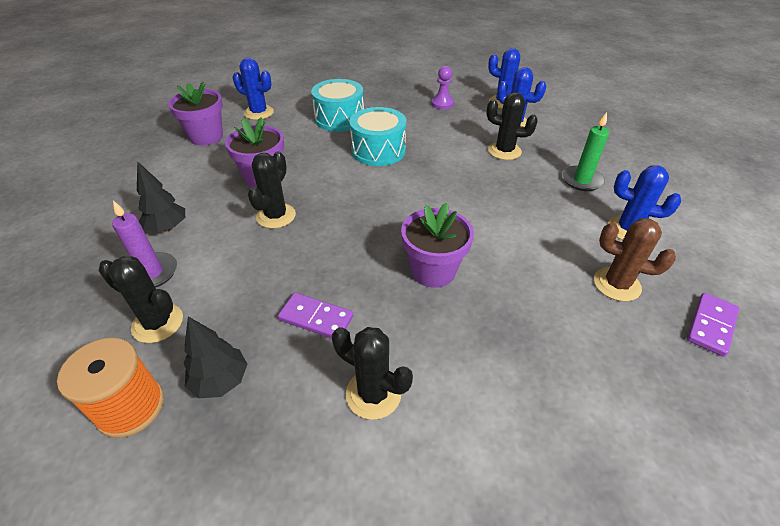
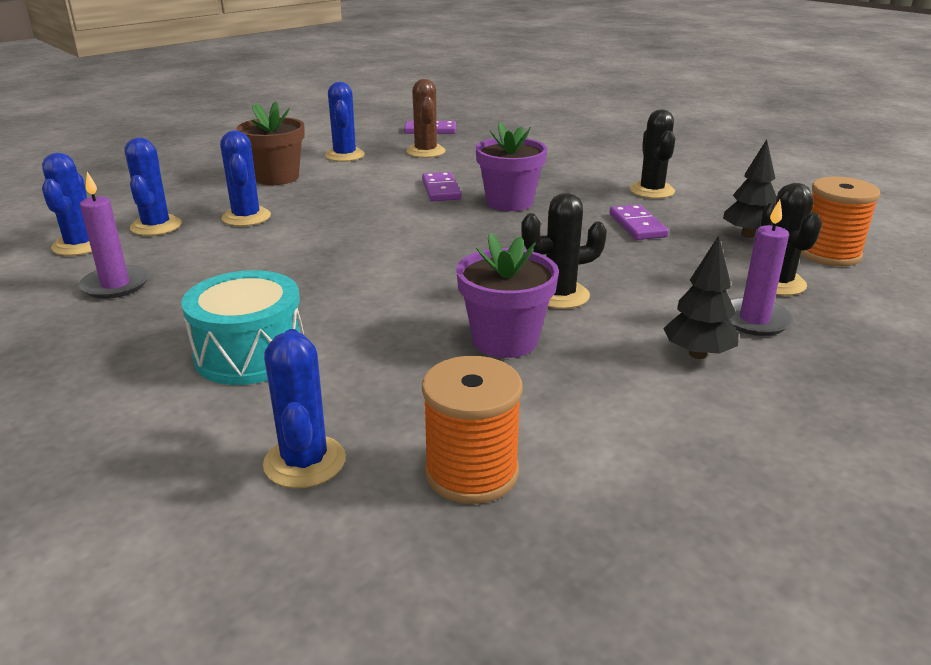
camera: 125 degrees left, 15 degrees down
purple flower pot [168,81,223,146] -> orange spool [422,356,523,504]
turquoise drum [349,107,406,166] -> none
purple pawn [431,66,454,109] -> purple candle [79,172,149,299]
black cactus [486,92,538,160] -> blue cactus [220,130,271,226]
green candle [562,112,609,191] -> brown flower pot [237,101,305,185]
none -> purple domino [422,172,461,201]

